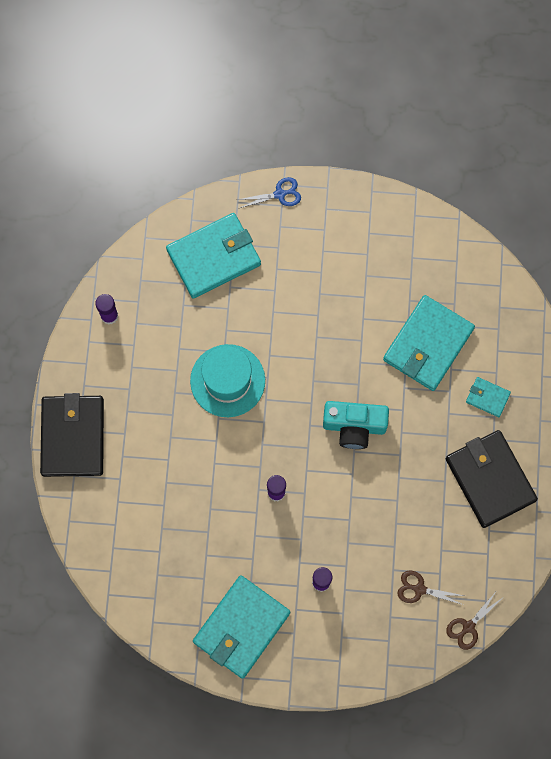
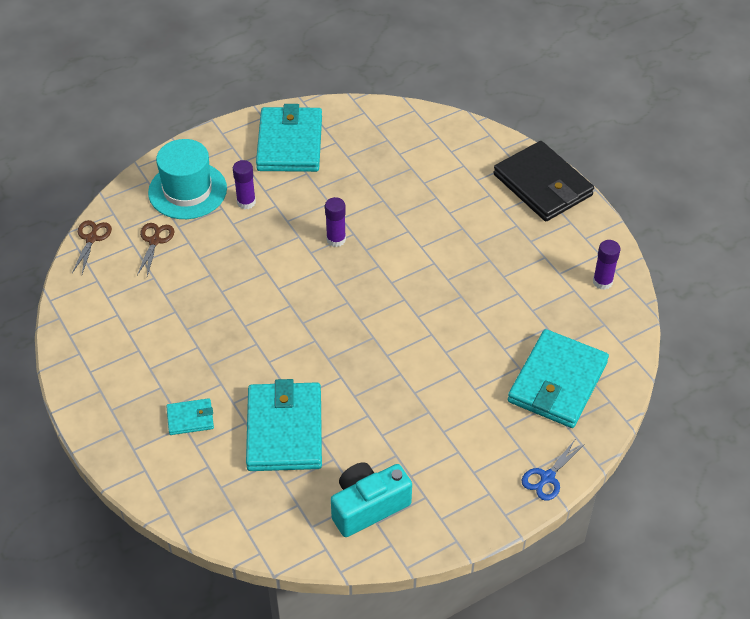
camera: 145 degrees right, 25 degrees down
turquoise hat [190,344,265,417] -> turquoise hat moved to [148,139,227,219]
turquoise camera [323,401,389,449] -> turquoise camera moved to [331,462,412,537]
brown scissors [397,571,464,605] -> brown scissors turned 60 degrees counterclockwise [137,223,175,276]
black wallet [446,430,538,528] -> none

